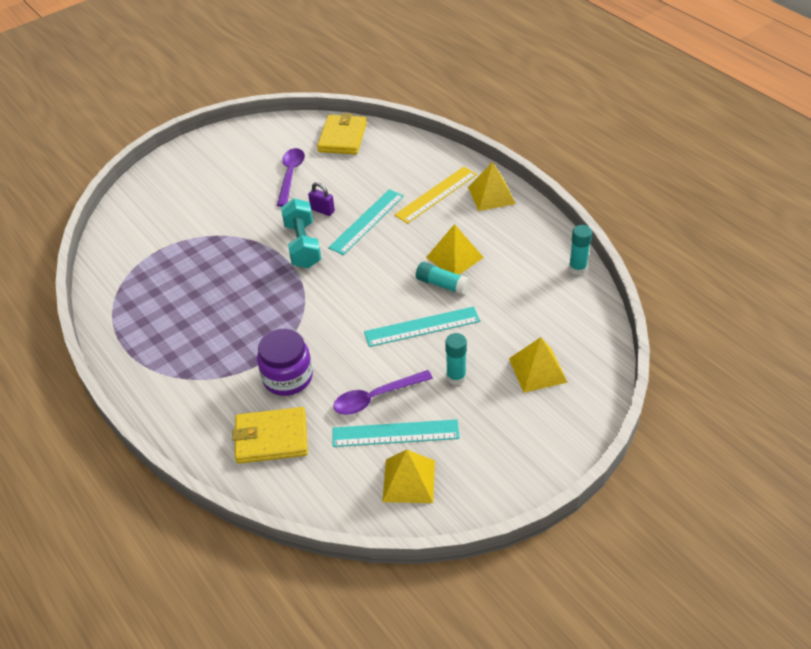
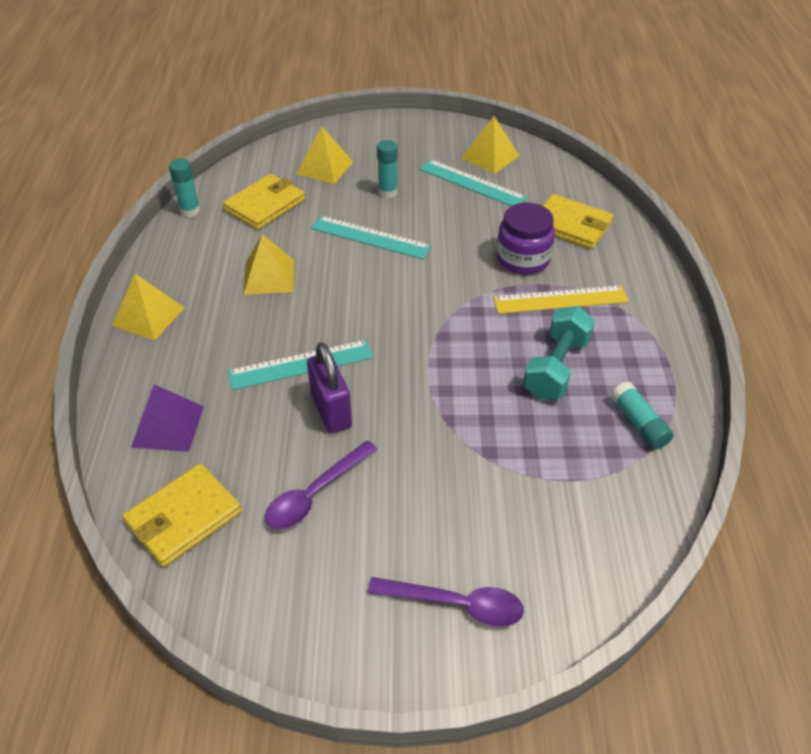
camera: 145 degrees left, 0 degrees up
turquoise dumbbell [281,198,321,268] -> turquoise dumbbell moved to [523,306,595,400]
purple padlock [308,182,335,216] -> purple padlock [307,342,352,433], size x1.69
purple spoon [333,370,433,415] -> purple spoon moved to [368,577,524,627]
yellow ruler [394,167,477,224] -> yellow ruler moved to [493,285,629,314]
turquoise glue stick [416,262,470,295] -> turquoise glue stick moved to [611,382,674,450]
none -> purple pyramid [131,384,204,452]
none -> yellow wallet [223,174,305,230]

